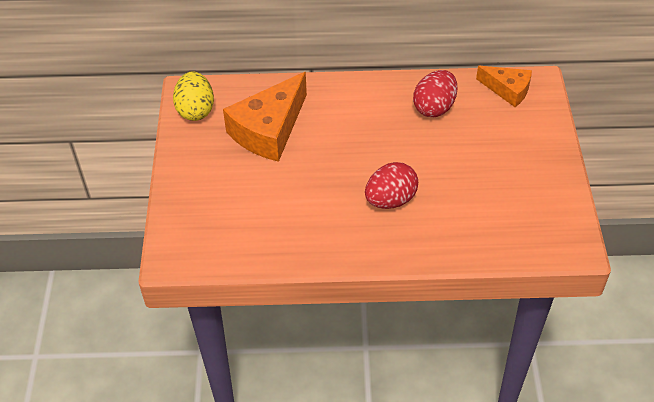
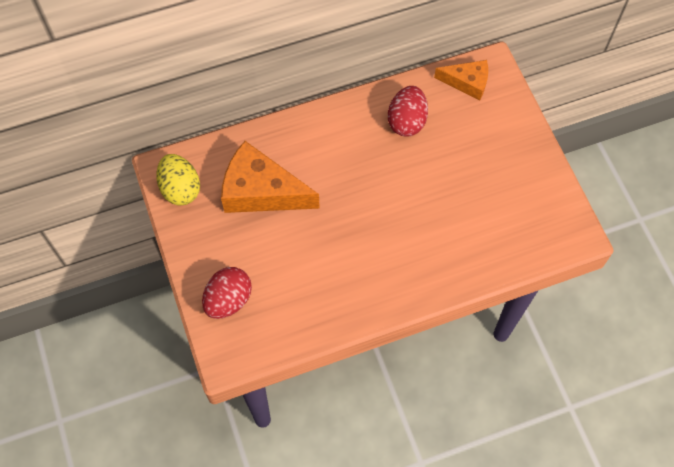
camera: 20 degrees left, 15 degrees up
orange cheese [223,72,307,162] -> orange cheese turned 90 degrees clockwise [221,141,320,213]
red egg [365,162,418,209] -> red egg moved to [202,267,252,319]

